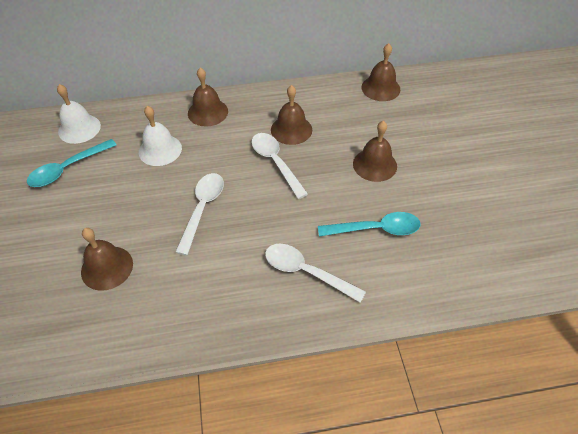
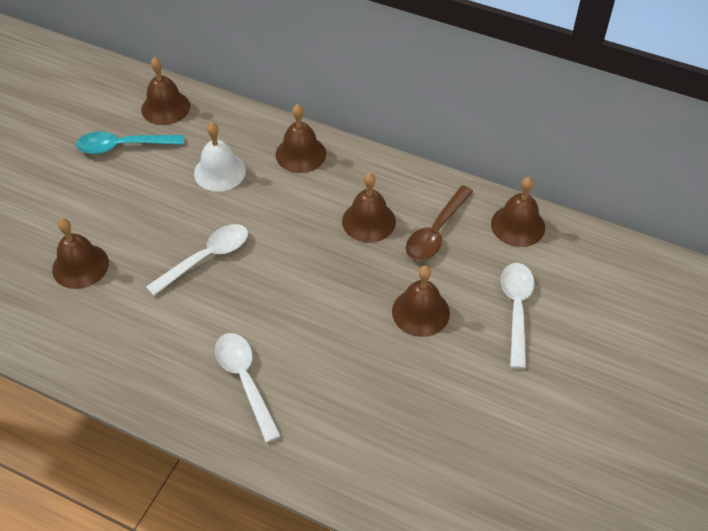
camera: 35 degrees right, 0 degrees up
white bell [57,84,101,144] -> brown bell [141,57,190,125]
white spoon [251,133,308,199] -> white spoon moved to [501,263,535,369]
turquoise spoon [318,212,420,237] -> none
none -> brown spoon [406,185,473,261]

